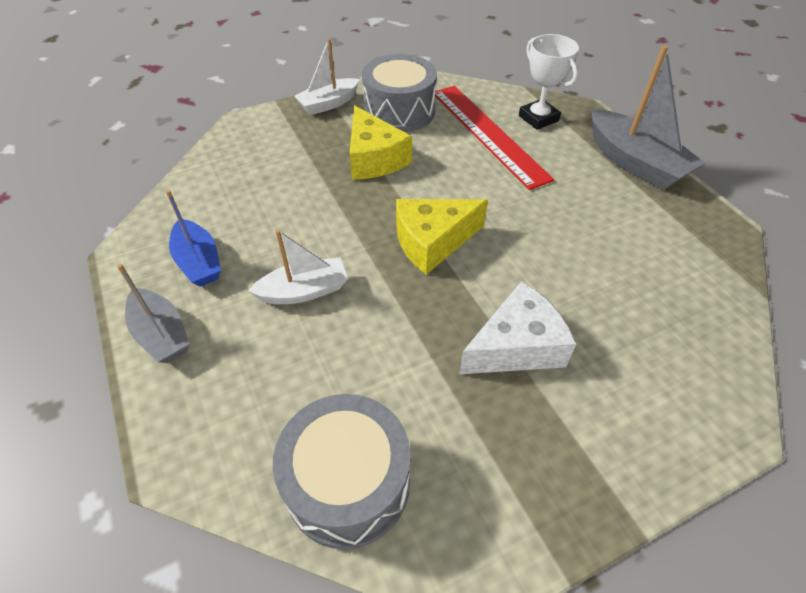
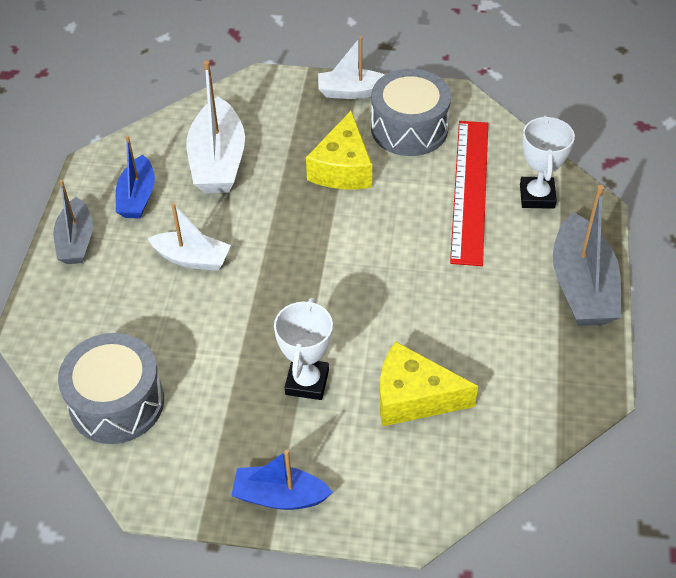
camera: 35 degrees right, 0 degrees up
yellow cheese [396,199,488,275] -> yellow cheese moved to [380,341,478,426]
white cheese [459,281,576,374] -> white trophy [274,298,333,400]
none -> white boat [187,61,245,194]
none -> blue boat [231,450,333,510]

